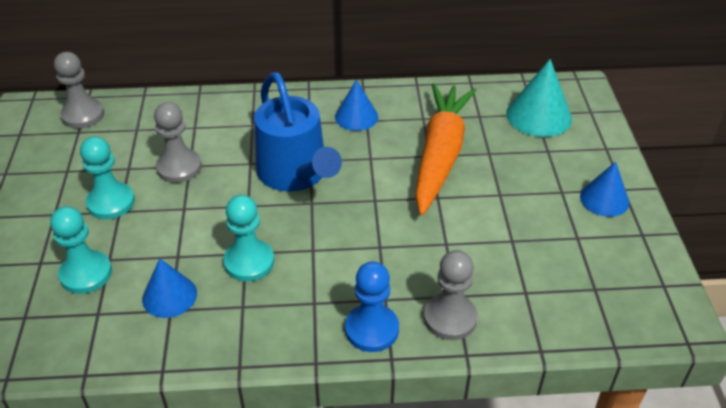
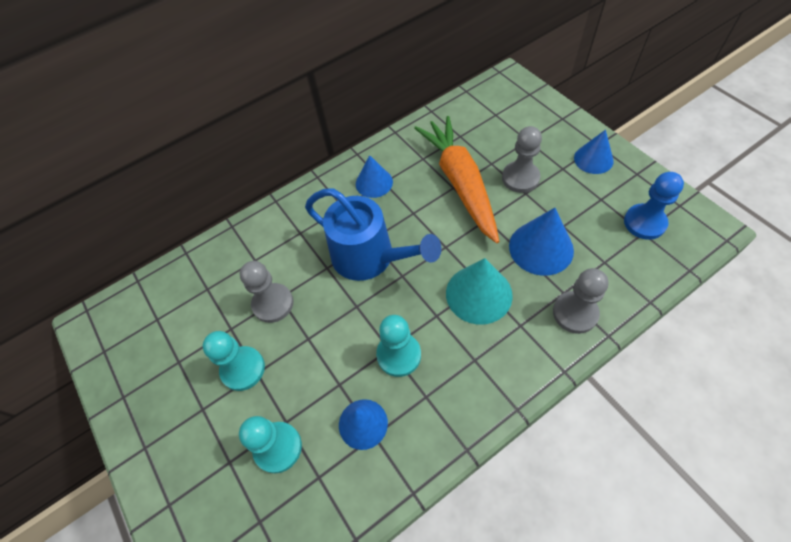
camera: 25 degrees left, 15 degrees up
grey pawn [54,52,104,129] -> grey pawn moved to [502,126,542,193]
blue pawn [345,261,399,352] -> blue pawn moved to [624,172,684,240]
turquoise cone [506,59,572,137] -> turquoise cone moved to [446,258,513,325]
none -> blue cone [509,208,574,276]

